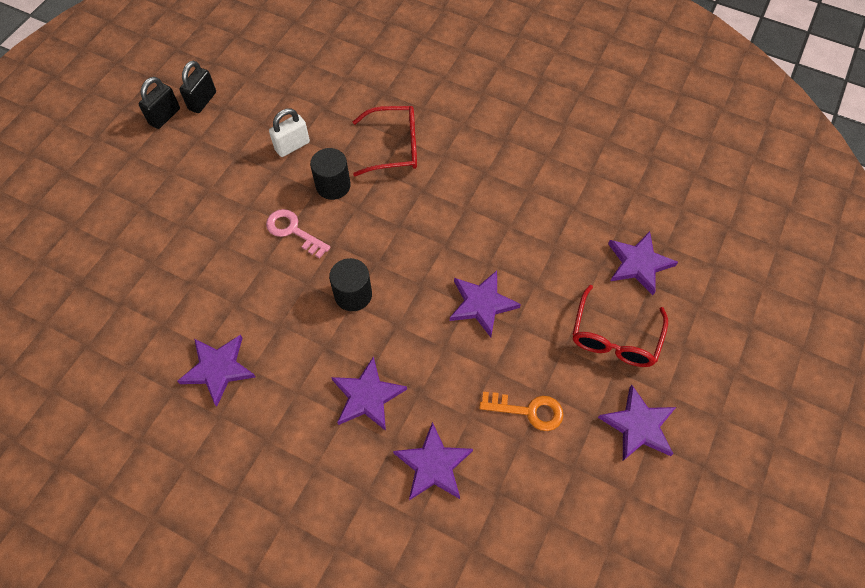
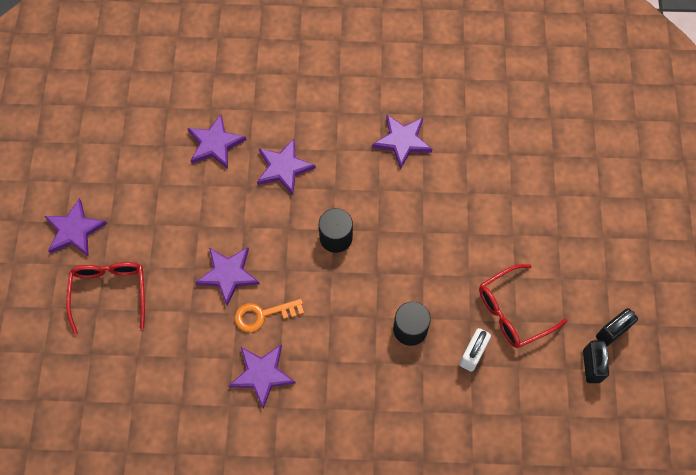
camera: 155 degrees right, 5 degrees up
black padlock [139,77,180,129] -> black padlock turned 45 degrees clockwise [596,308,638,346]
pink key [266,209,331,258] -> none
red glasses [353,106,417,176] -> red glasses moved to [479,264,568,348]
orange key [479,392,564,431] -> orange key moved to [234,299,304,332]
purple star [608,231,678,295] -> purple star moved to [228,345,296,409]

